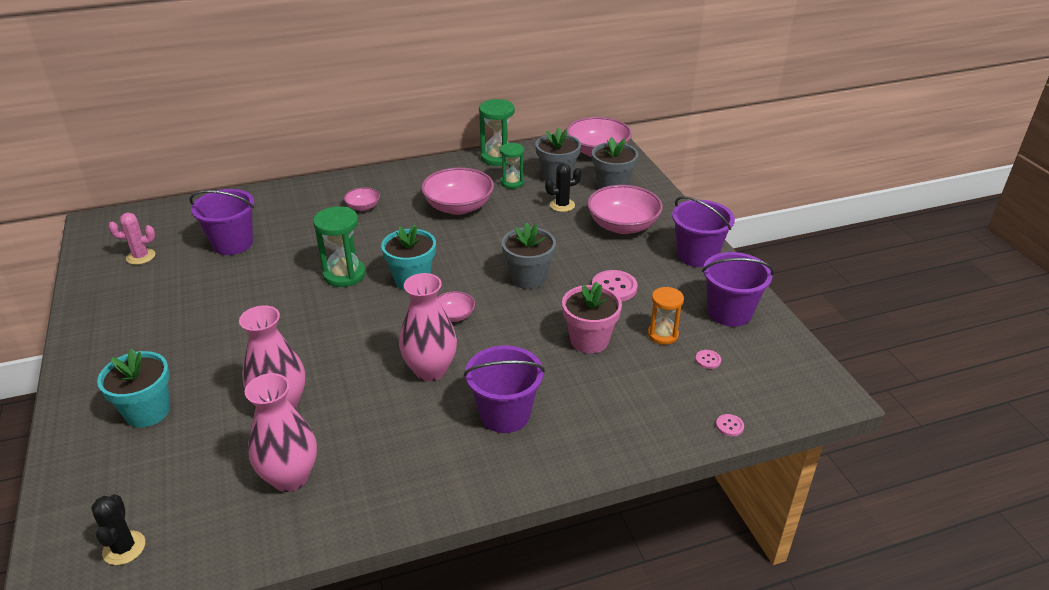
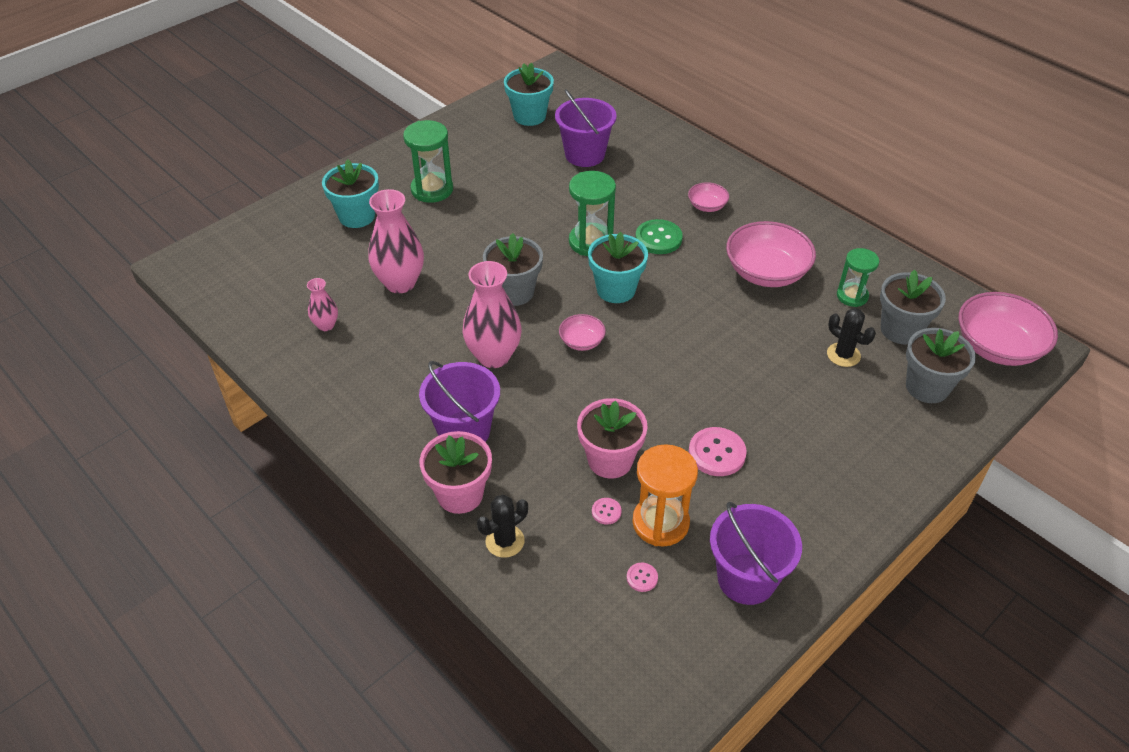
camera: 65 degrees right, 10 degrees up
black cactus [91,494,145,565] -> black cactus moved to [477,495,528,558]
pink cactus [108,213,155,265] -> turquoise flower pot [504,62,554,126]
pink vase [245,373,317,492] -> pink vase [307,278,338,331], size x0.52
green hourglass [479,99,515,166] -> green hourglass moved to [403,120,453,203]
grey flower pot [502,222,556,289] -> grey flower pot moved to [483,233,543,306]
pink bowl [587,185,663,234] -> none
orange hourglass [648,287,684,345] -> orange hourglass [632,444,698,547], size x1.50
purple bucket [672,196,735,267] -> none
pink button [716,414,744,437] -> pink button moved to [592,498,622,525]
none -> pink flower pot [420,431,492,514]
none -> green button [636,219,683,254]

